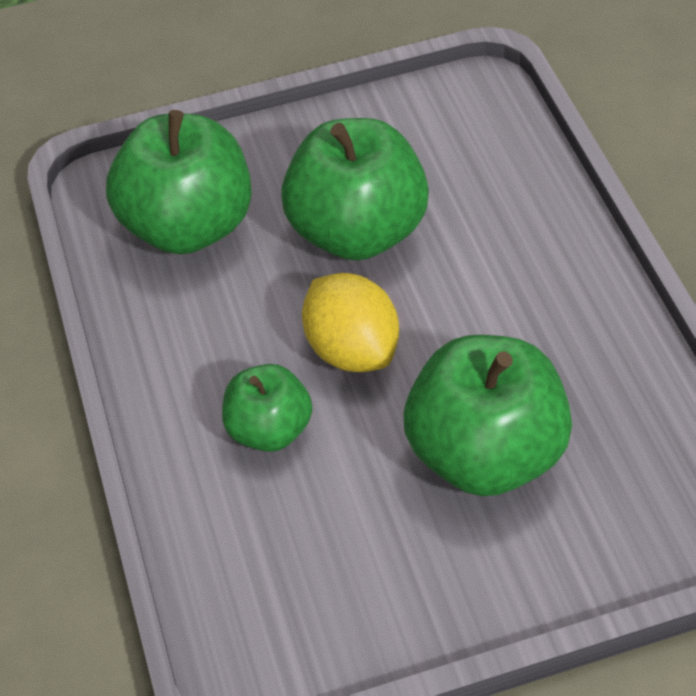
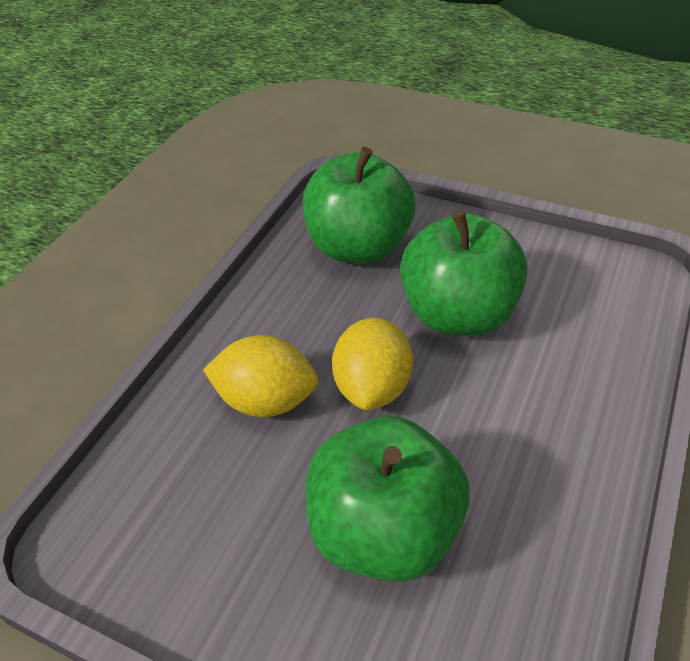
camera: 40 degrees right, 5 degrees down
green apple [222,364,312,452] -> yellow lemon [203,335,319,417]

